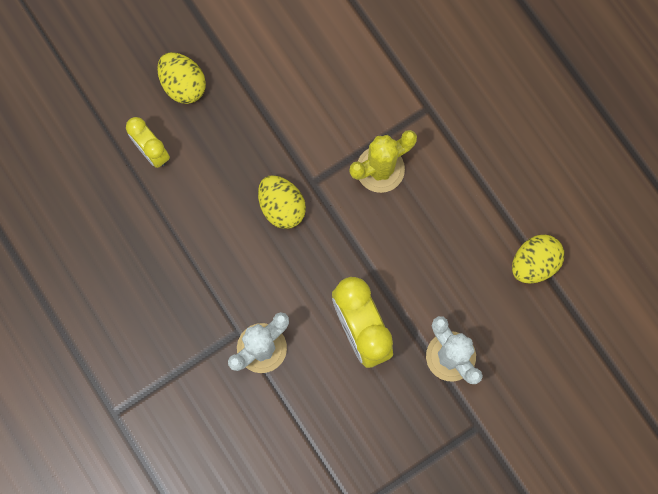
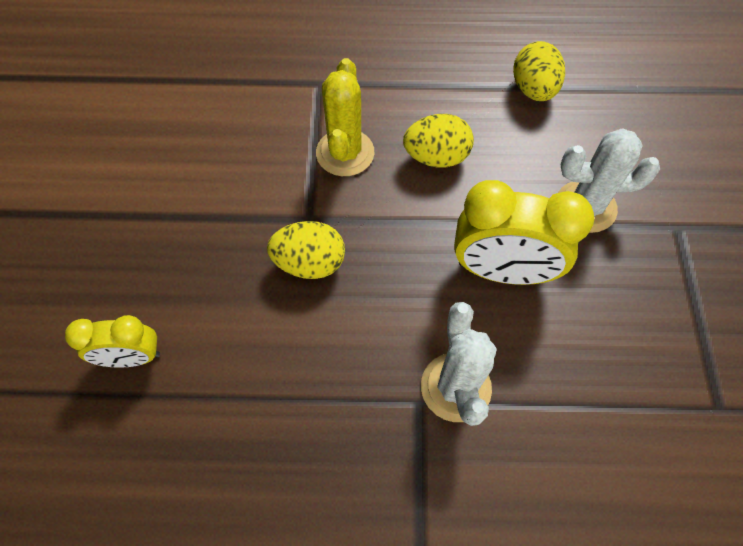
camera: 55 degrees left, 15 degrees down
yellow egg [157,52,206,104] -> yellow egg moved to [403,114,474,167]

